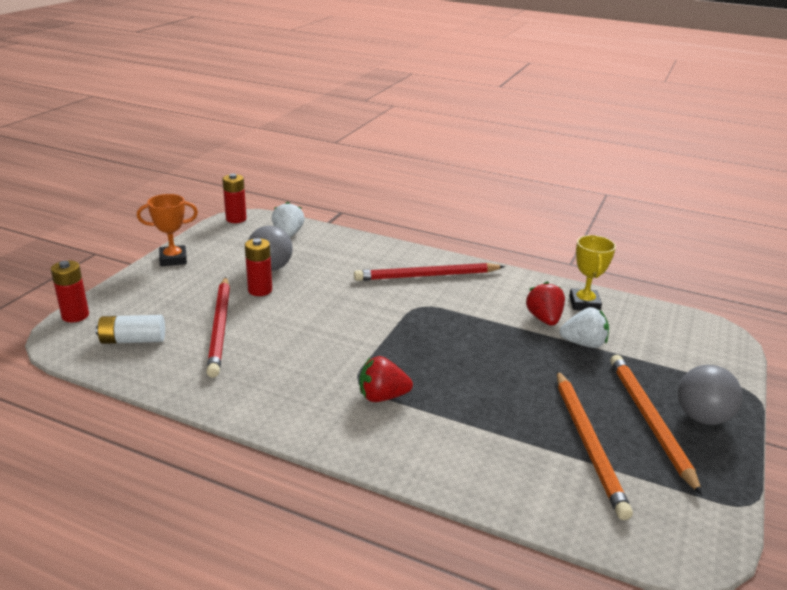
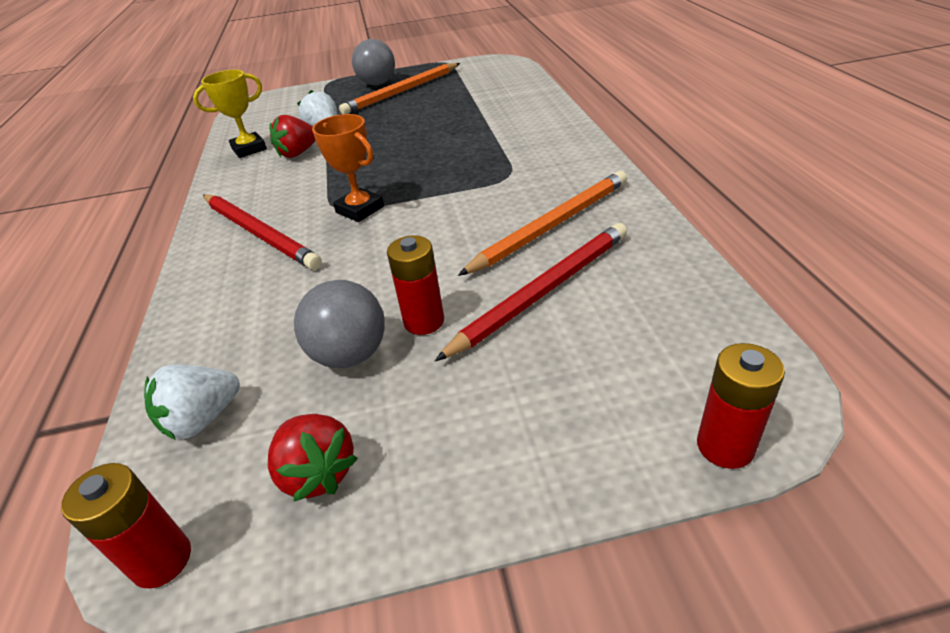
camera: 120 degrees left, 10 degrees up
white battery [96,315,165,344] -> none
orange trophy [137,194,198,266] -> orange trophy moved to [312,114,384,222]
red strawberry [359,356,413,402] -> red strawberry moved to [268,414,358,501]
orange pencil [557,370,633,520] -> orange pencil moved to [458,171,627,276]

